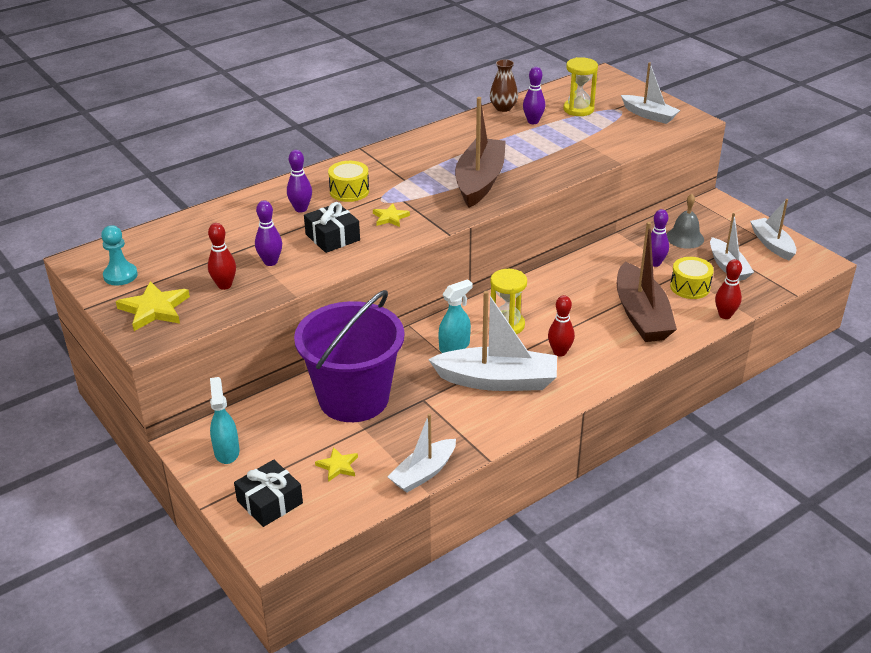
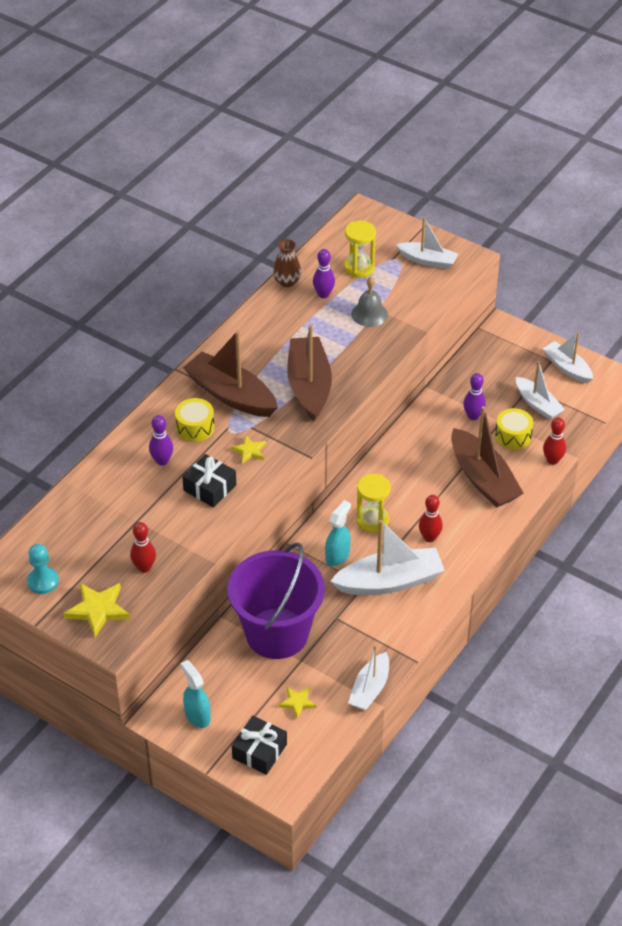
camera: 20 degrees left, 10 degrees up
purple bowling pin [255,200,282,266] -> none
grey bell [667,194,704,249] -> grey bell moved to [351,277,388,327]
none -> brown boat [183,331,278,417]

